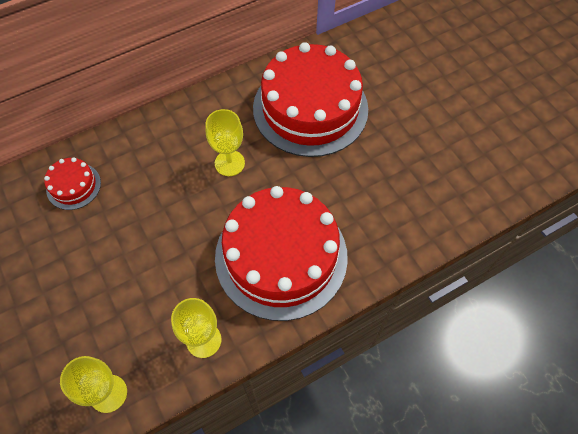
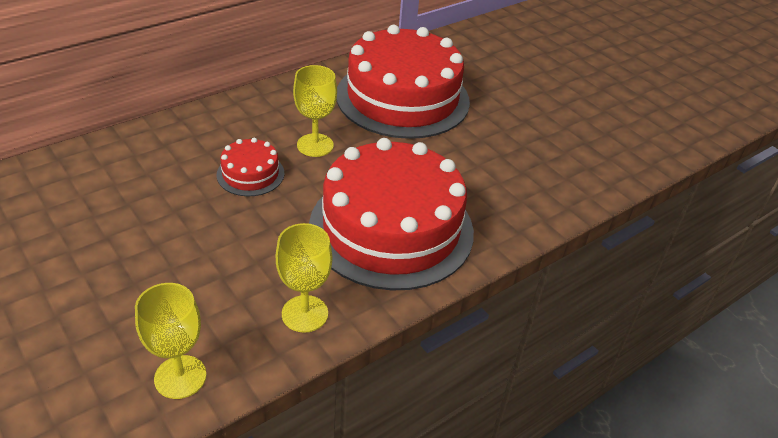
camera: 10 degrees left, 20 degrees down
red cake [44,157,101,210] -> red cake moved to [217,138,284,196]

